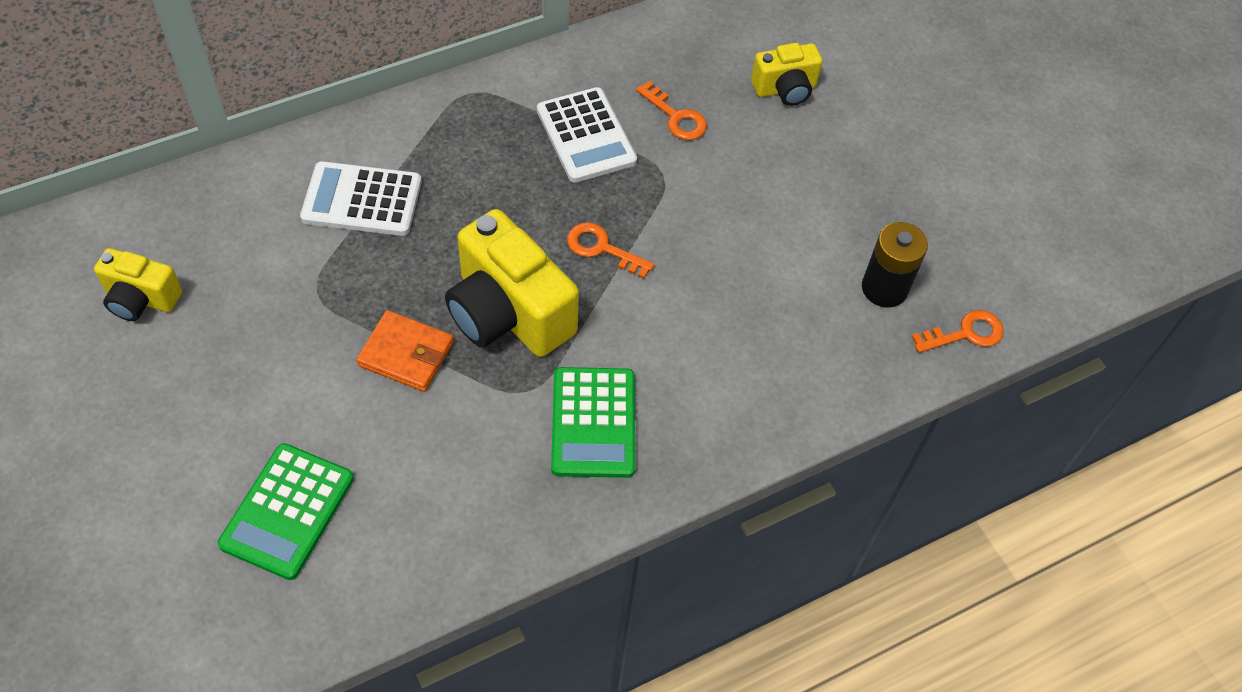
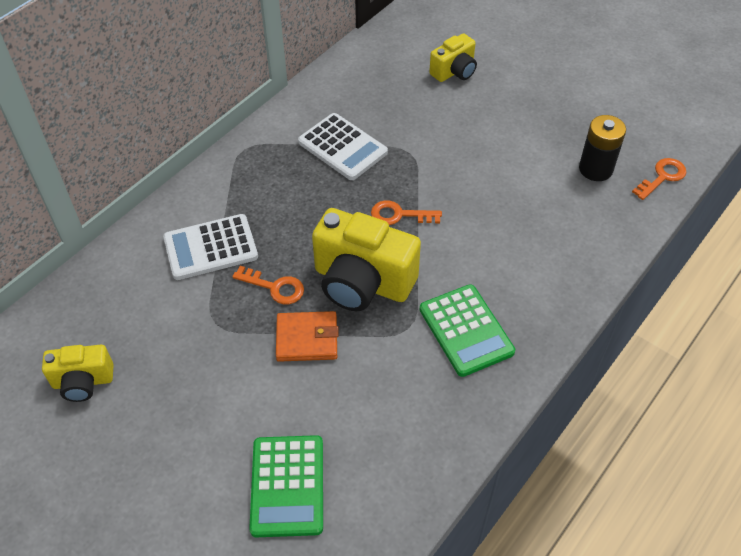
camera: 20 degrees left, 5 degrees down
orange key [636,81,707,140] -> orange key moved to [232,266,304,304]

